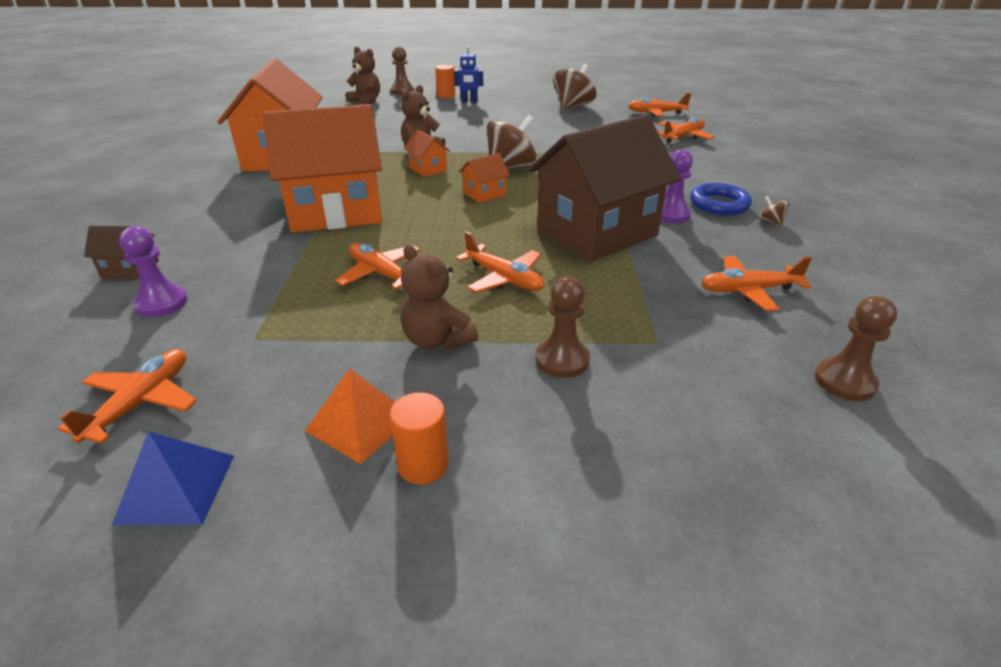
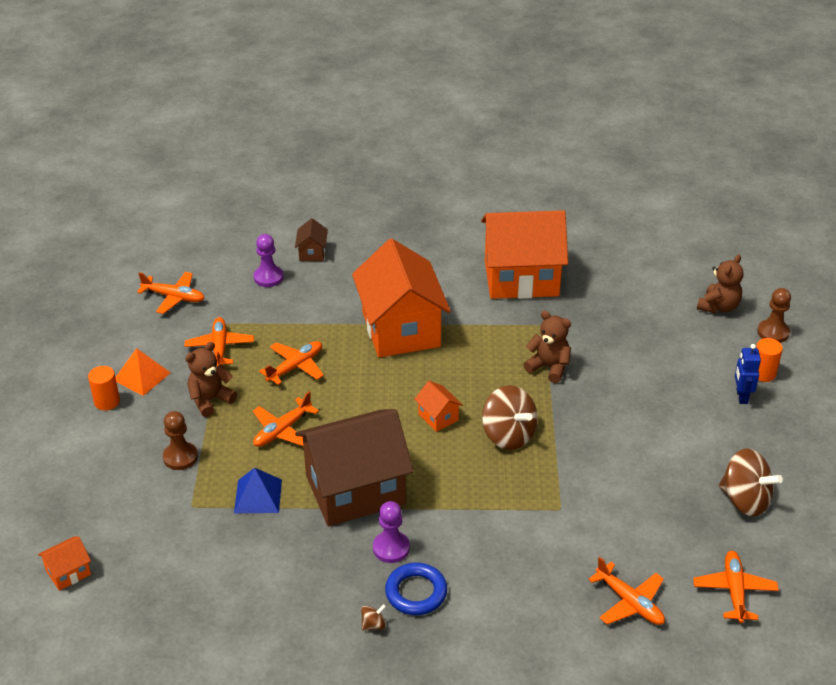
camera: 90 degrees right, 5 degrees up
blue pyramid [112,432,234,525] -> blue pyramid moved to [234,468,282,513]
orange house [404,130,450,177] -> orange house moved to [38,536,91,591]
brown house [528,114,681,262] -> brown house turned 75 degrees counterclockwise [295,409,413,526]
orange plane [701,256,812,311] -> orange plane moved to [185,317,254,367]
brown pawn [814,296,897,401] -> none

